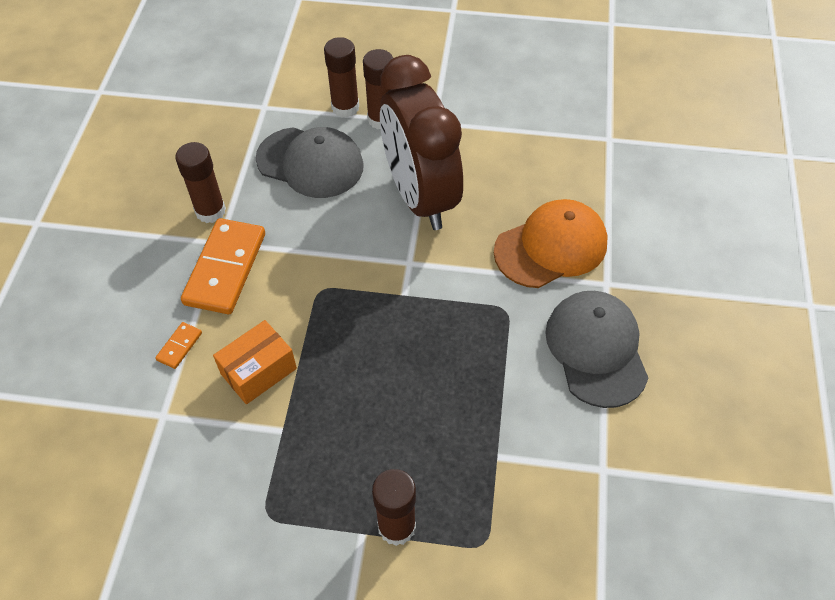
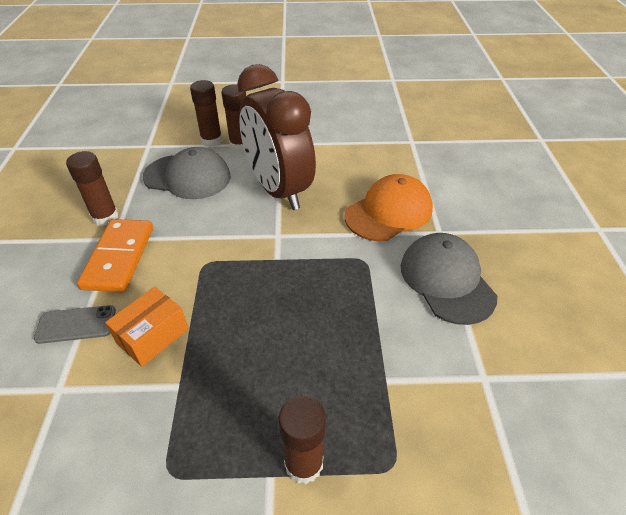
camera: 10 degrees left, 10 degrees down
orange domino [155,322,202,369] -> grey phone [34,305,116,344]

